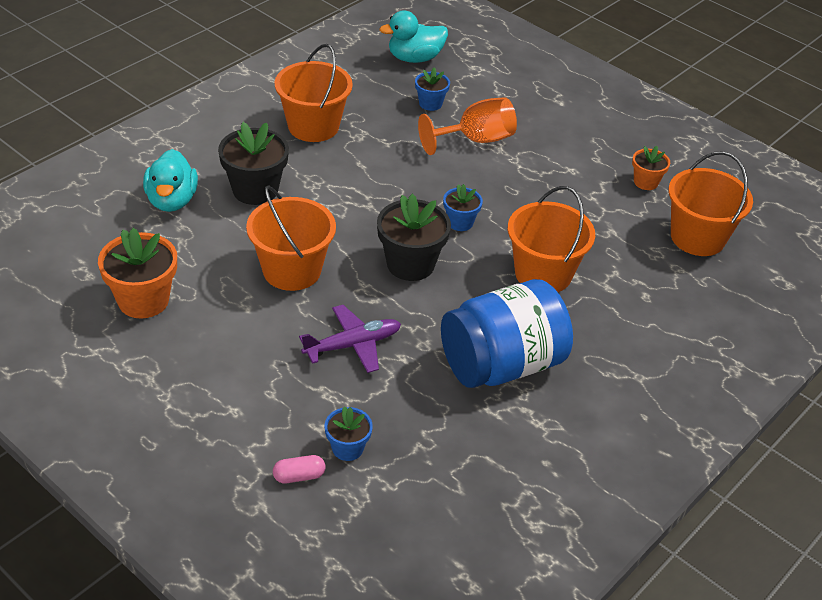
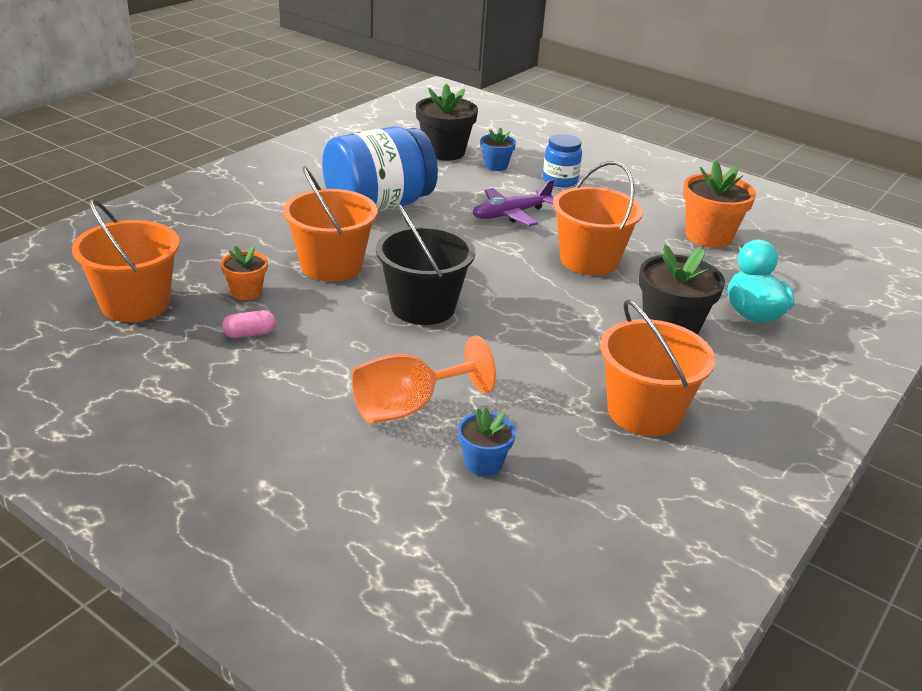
camera: 175 degrees right, 10 degrees down
pink capsule [273,455,326,483] -> pink capsule moved to [222,310,276,338]
black flower pot [377,194,451,281] -> black flower pot moved to [416,84,478,161]
turquoise duck [379,10,448,63] -> none
blue flower pot [443,184,483,231] -> black bucket [376,204,475,325]
orange flower pot [632,146,670,190] -> orange flower pot moved to [220,246,268,300]
none -> blue jar [543,134,582,187]

